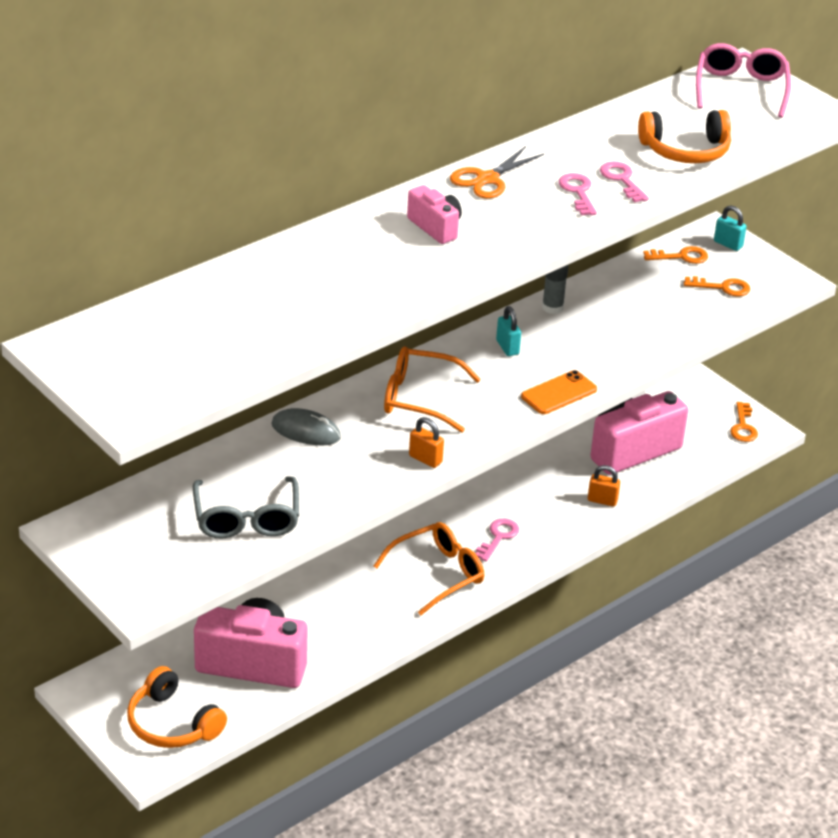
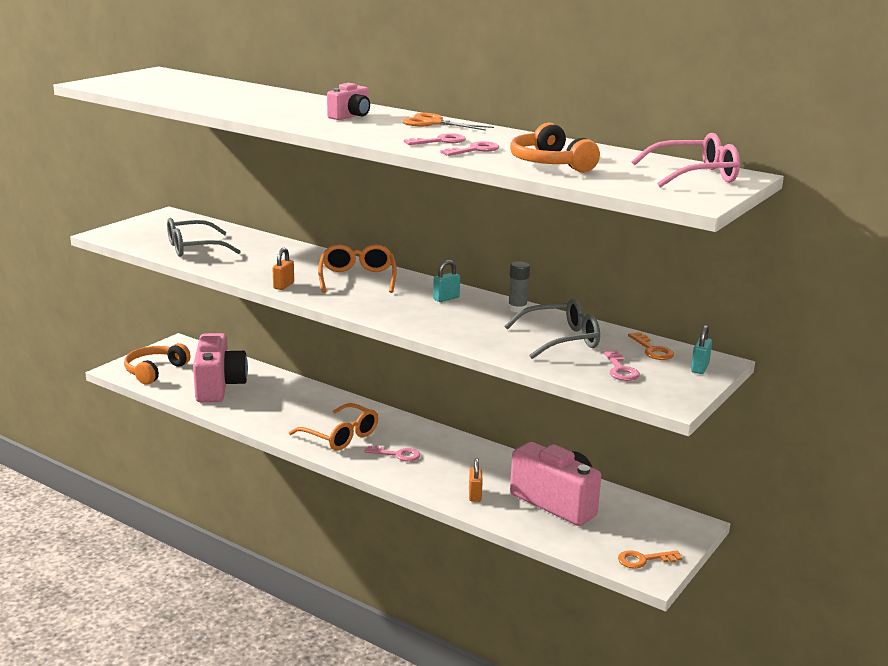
camera: 75 degrees right, 15 degrees down
grey mouse [271,408,341,445] -> none
orange phone [521,370,597,414] -> none
orange key [684,276,750,297] -> pink key [604,350,640,381]
none -> grey glasses [505,298,600,359]

